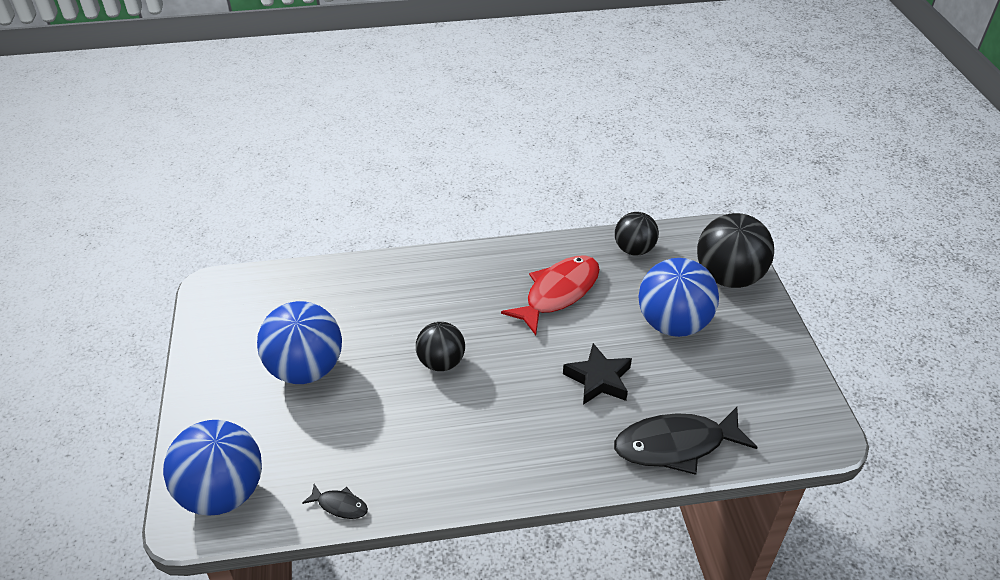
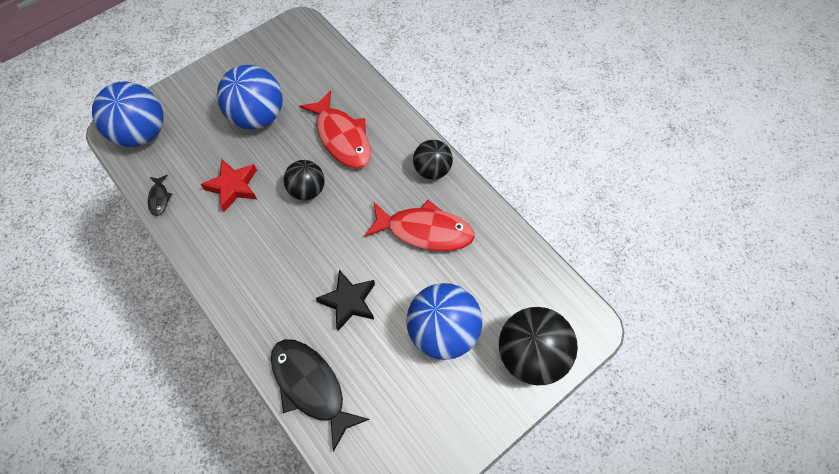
camera: 60 degrees right, 20 degrees up
black ball [615,212,659,256] -> black ball moved to [413,140,453,180]
none -> red star [201,159,257,212]
none -> red fish [299,90,371,169]

